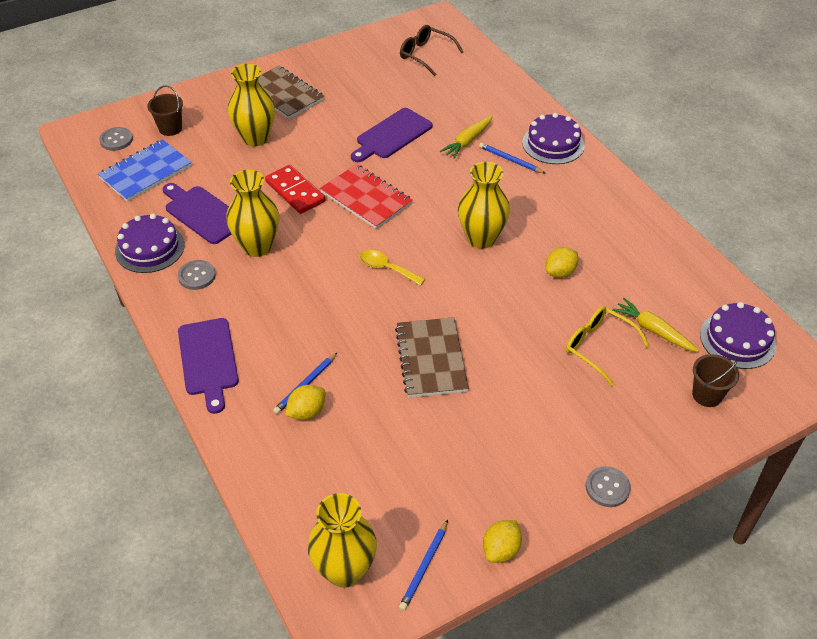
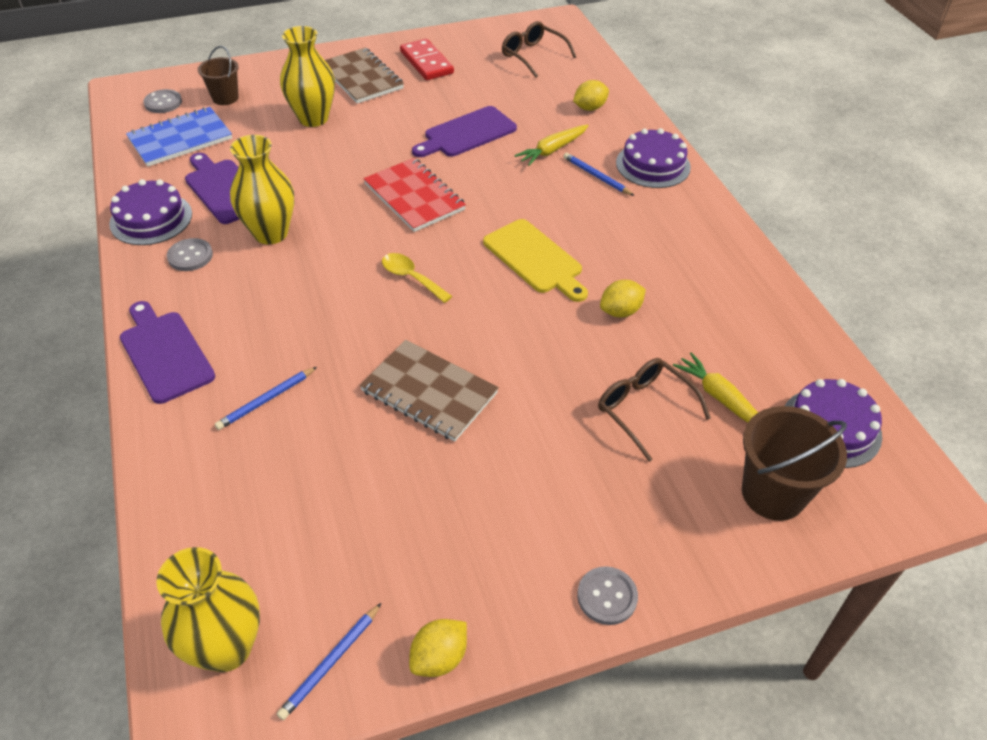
camera: 10 degrees right, 0 degrees up
purple cutting board [178,318,239,414] -> purple cutting board turned 150 degrees clockwise [120,301,215,404]
red domino [265,165,325,214] -> red domino moved to [400,39,454,80]
yellow lemon [285,385,326,420] -> yellow lemon moved to [573,80,609,111]
brown notebook [395,317,469,398] -> brown notebook turned 60 degrees counterclockwise [360,340,499,442]
yellow vase [458,162,510,249] -> yellow cutting board [483,219,588,302]
yellow glasses [566,306,650,386] -> brown glasses [598,358,711,462]
brown bucket [692,354,739,407] -> brown bucket [742,406,847,521], size x1.60

